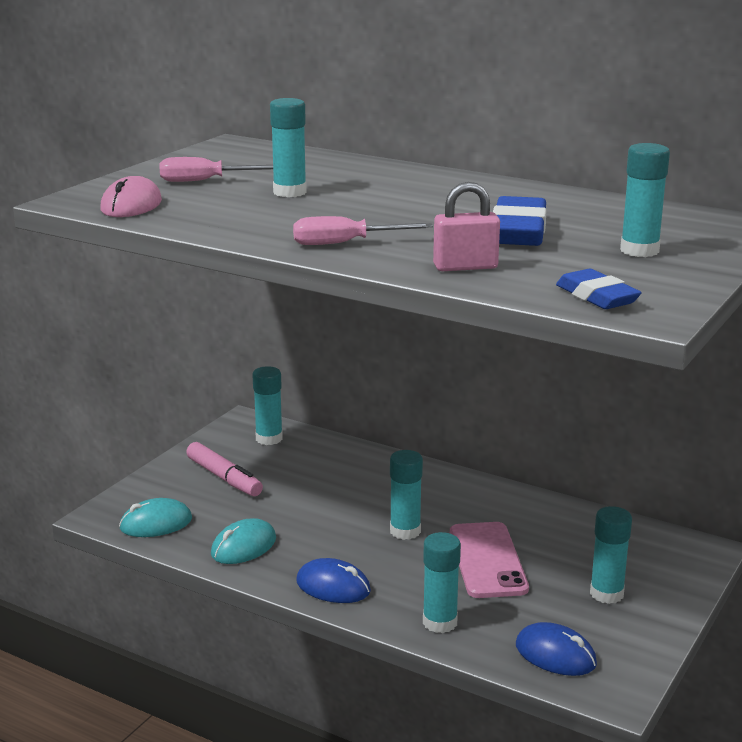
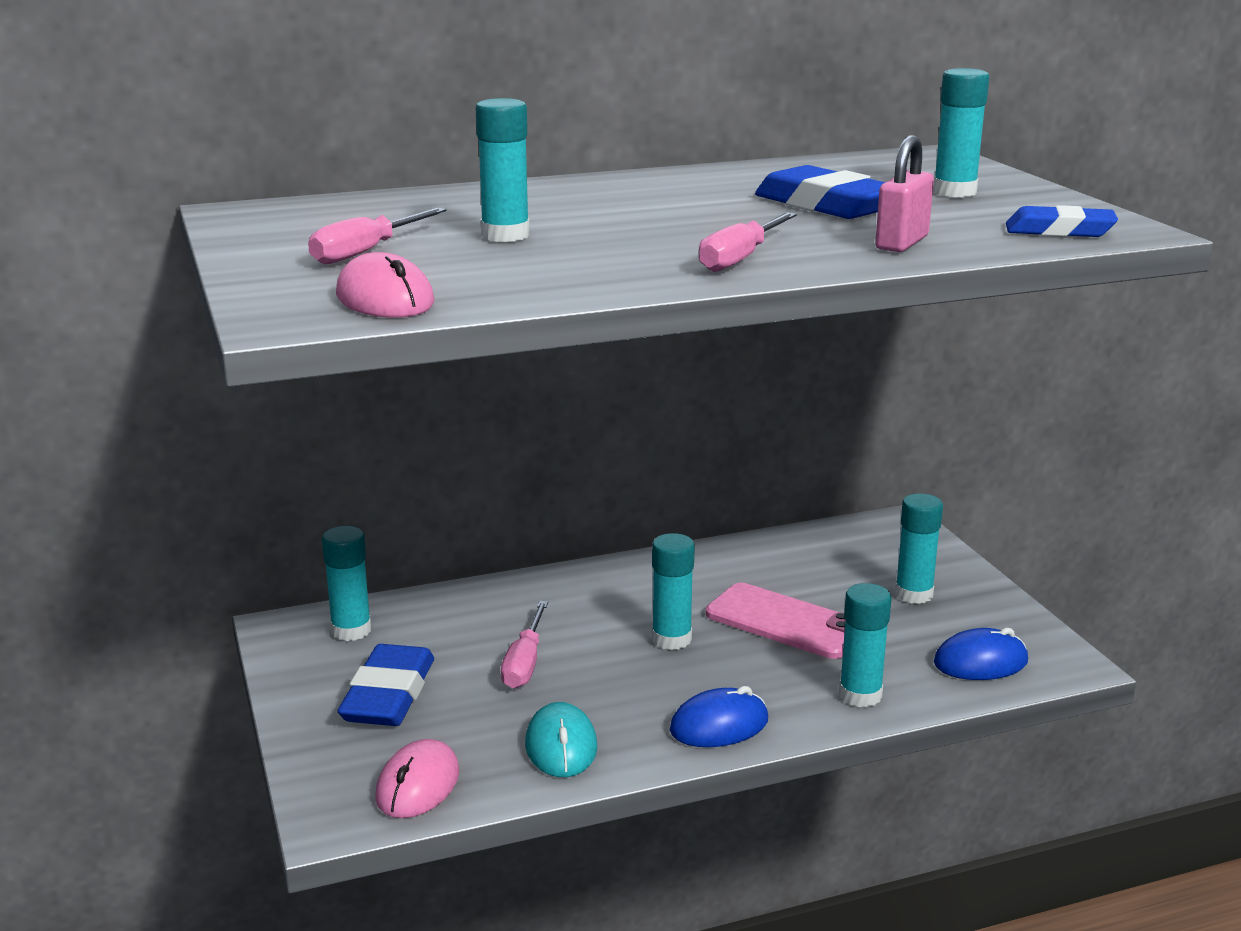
camera: 50 degrees left, 0 degrees up
turquoise mouse [119,498,192,537] -> pink mouse [375,739,459,818]
pink marker [186,442,263,496] -> blue eraser [338,644,434,726]
none -> pink screwdriver [501,601,548,689]

